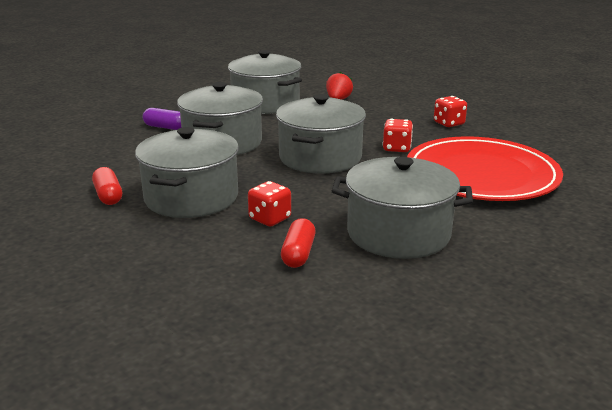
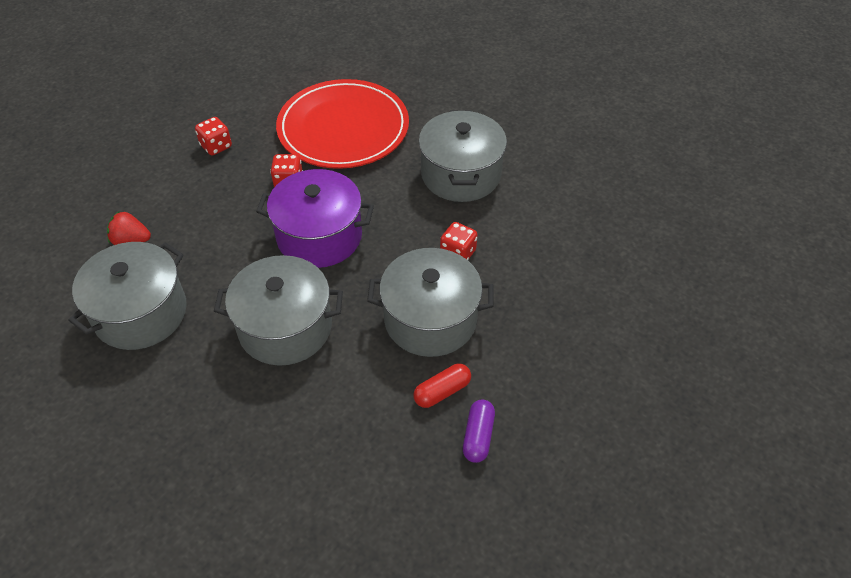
camera: 100 degrees left, 25 degrees up
purple capsule [143,108,181,130] -> purple capsule moved to [463,400,495,463]
grey pot [276,94,366,174] -> purple pot [256,169,374,268]
red capsule [281,218,315,268] -> none

